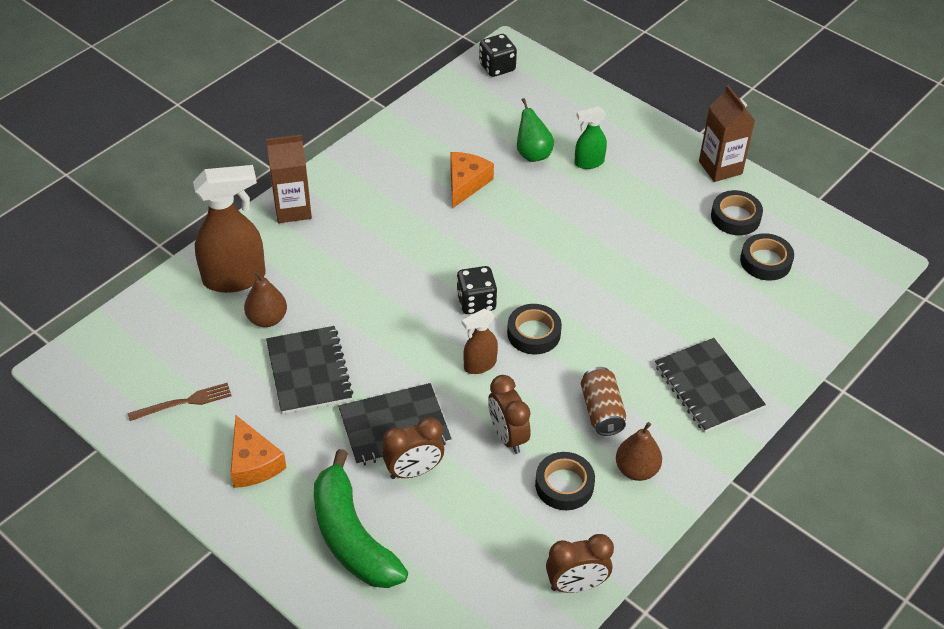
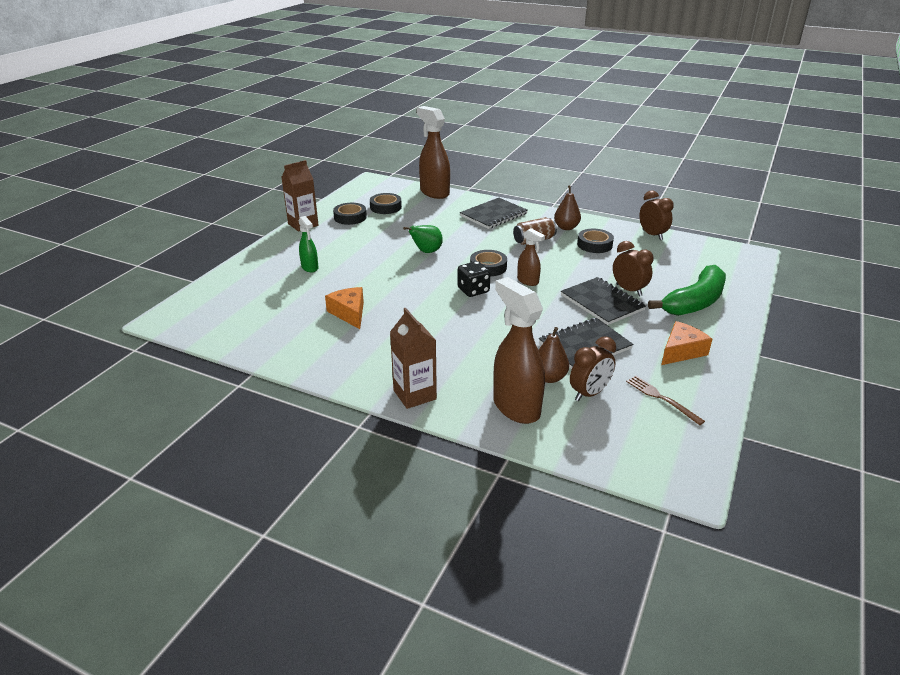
camera: 105 degrees left, 15 degrees down
orange cheese [450,152,494,209] -> orange cheese turned 60 degrees clockwise [325,287,364,329]
black dice [479,34,517,77] -> none
brown clock [488,375,531,454] -> brown clock moved to [570,336,616,401]
green pear [517,98,554,162] -> green pear moved to [403,225,443,253]
none -> brown spray bottle [417,106,450,199]

